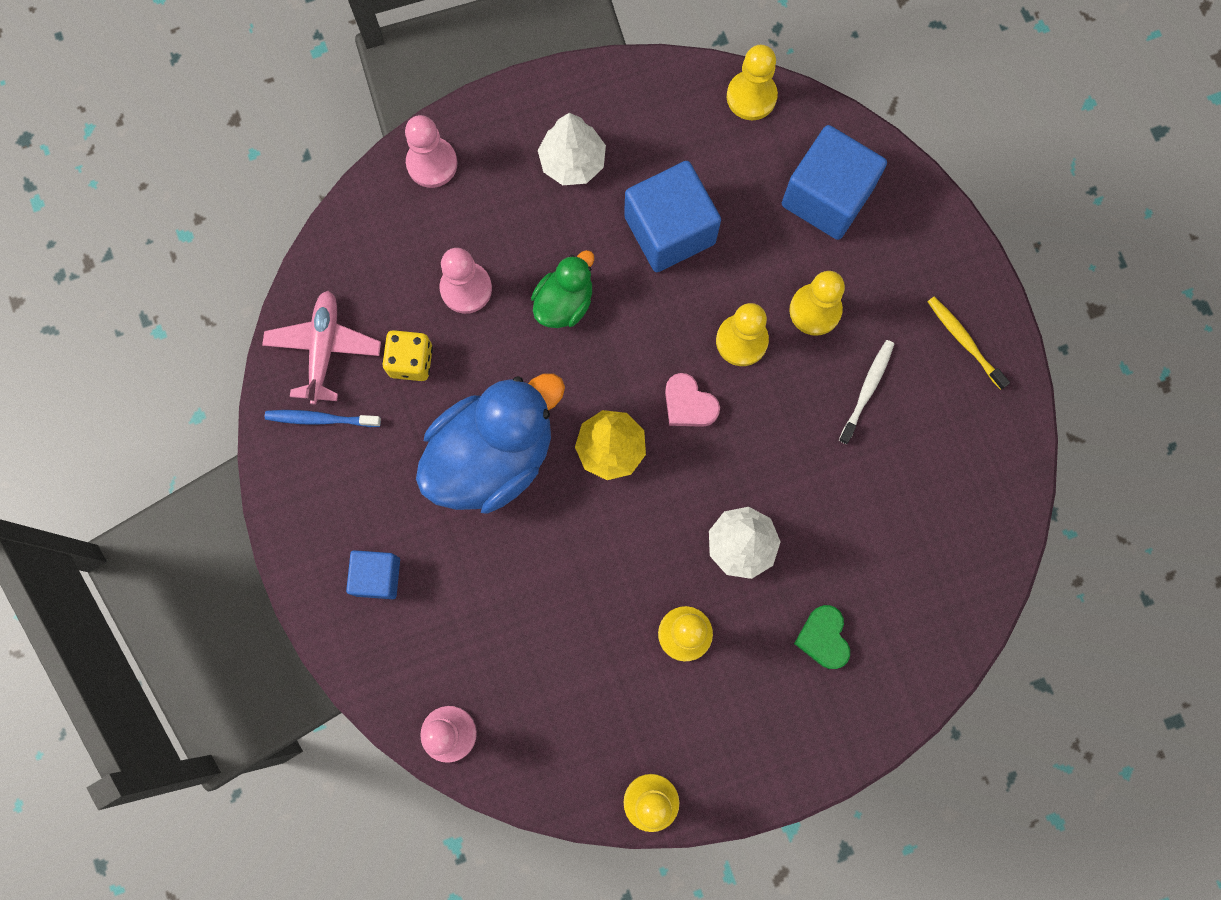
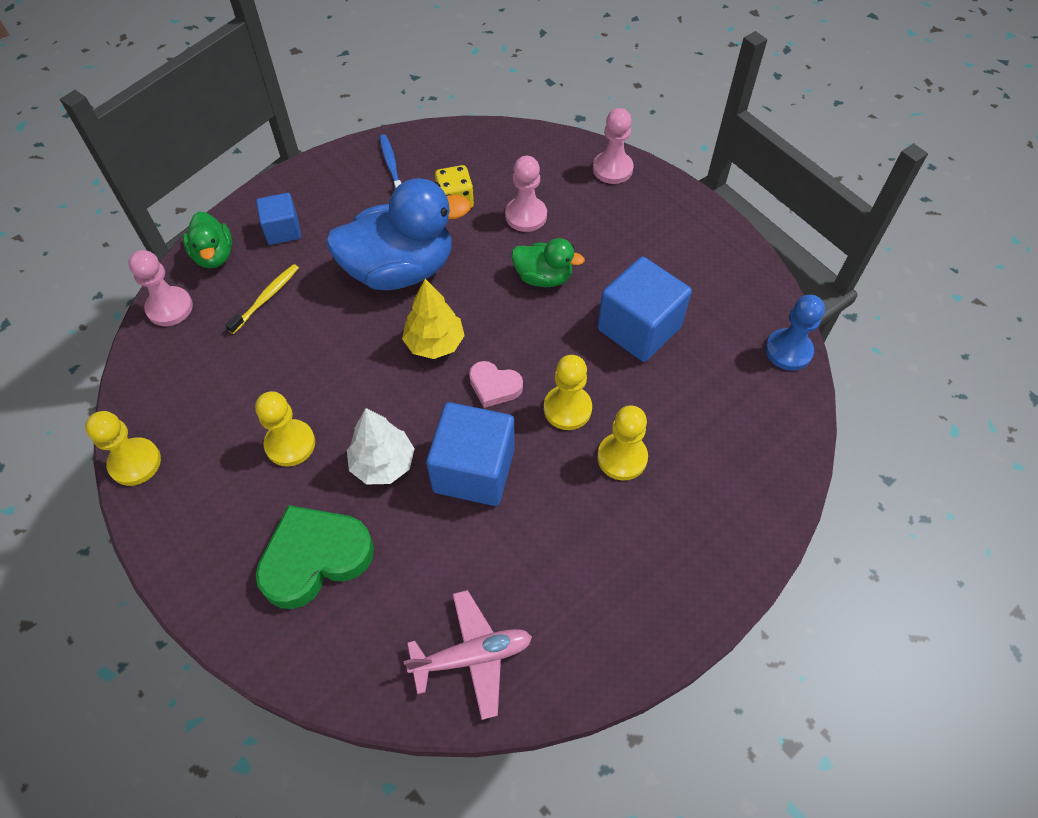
camera: 70 degrees right, 20 degrees down
pink plane [262,290,381,405] -> pink plane moved to [403,590,532,720]
blue duck [416,373,565,514] -> blue duck turned 45 degrees counterclockwise [326,178,471,290]
white tree [538,113,606,185] -> none
pink heart [665,373,720,427] -> pink heart turned 90 degrees counterclockwise [469,361,523,408]
yellow pawn [727,45,778,120] -> blue pawn [765,295,825,371]
blue cube [782,125,887,240] -> blue cube moved to [426,402,515,506]
green heart [794,605,850,669] -> green heart [256,505,374,609], size x1.85
white toothbrush [839,340,894,444] -> none
yellow toothbrush [928,297,1010,390] -> yellow toothbrush moved to [225,264,299,334]
none -> green duck [183,212,232,268]

